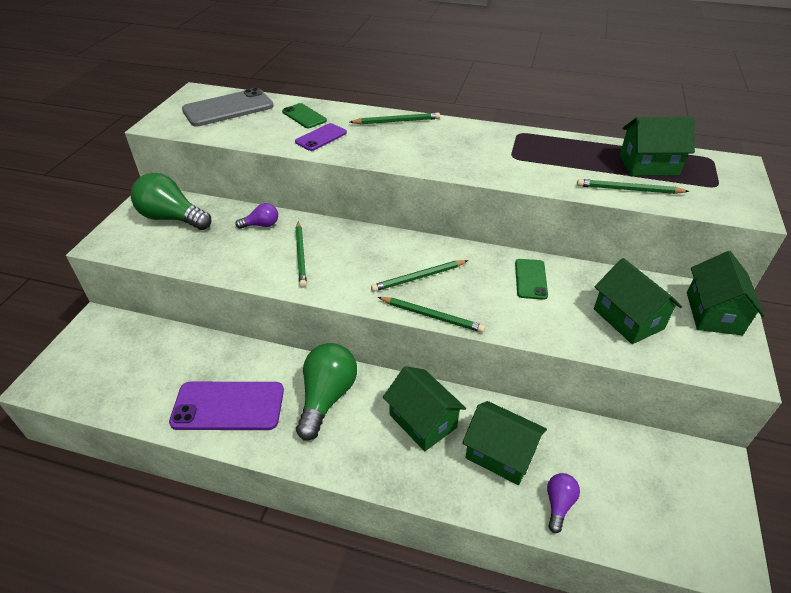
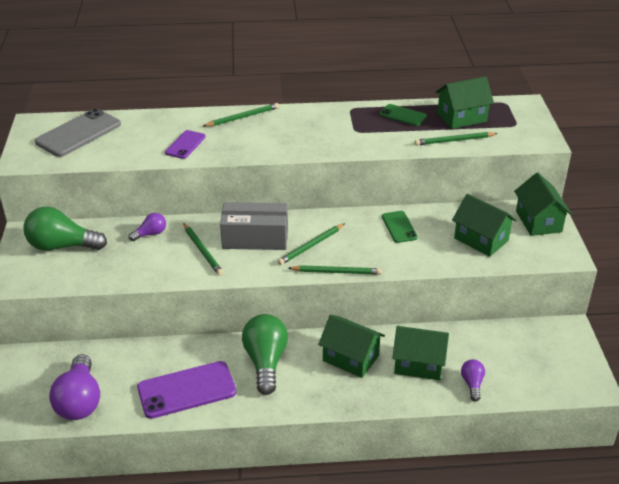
camera: 20 degrees left, 5 degrees down
green phone [282,103,327,128] -> green phone moved to [380,104,427,126]
none -> purple light bulb [49,354,100,420]
none -> grey box [220,202,288,250]

